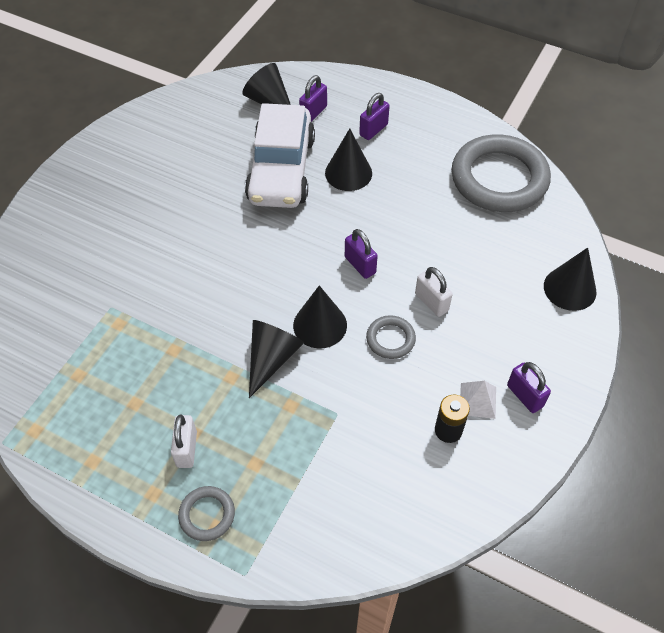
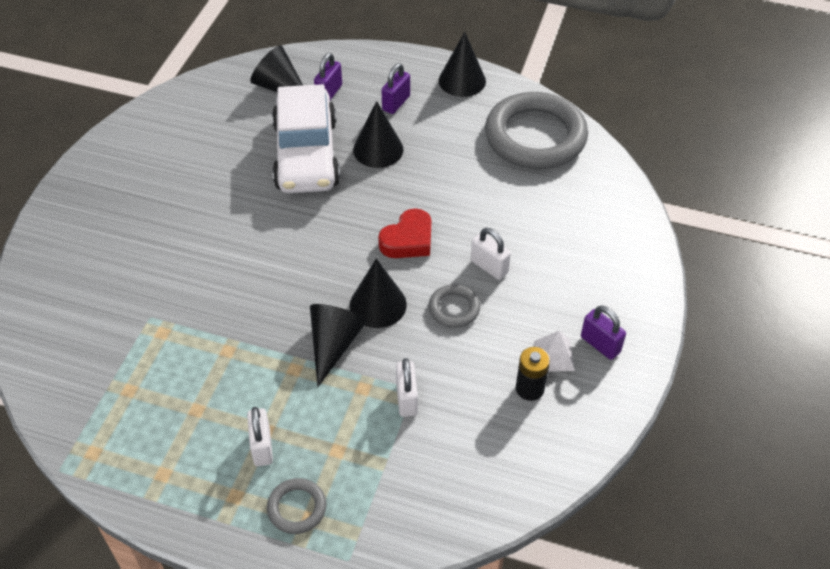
camera: 10 degrees left, 5 degrees down
purple padlock [345,229,378,279] -> red heart [378,208,431,258]
black cone [544,248,596,311] -> black cone moved to [439,32,486,97]
none -> white padlock [396,358,418,417]

